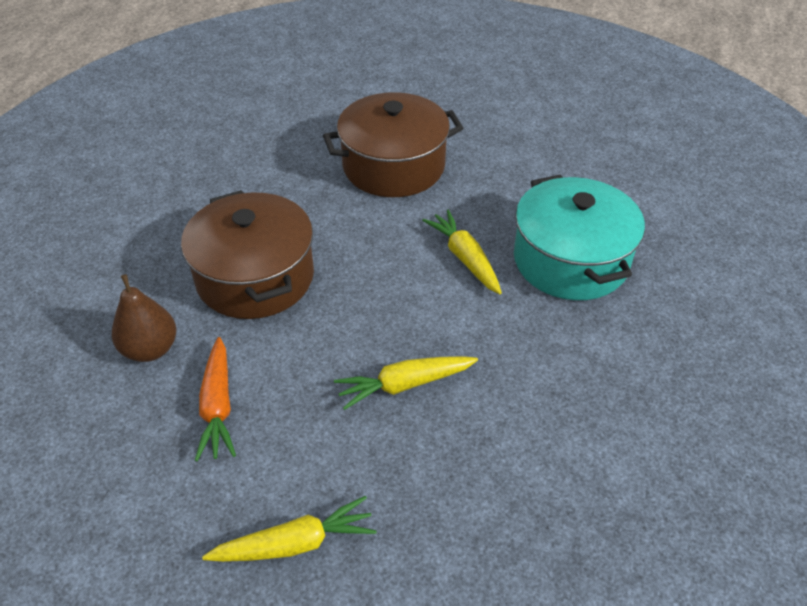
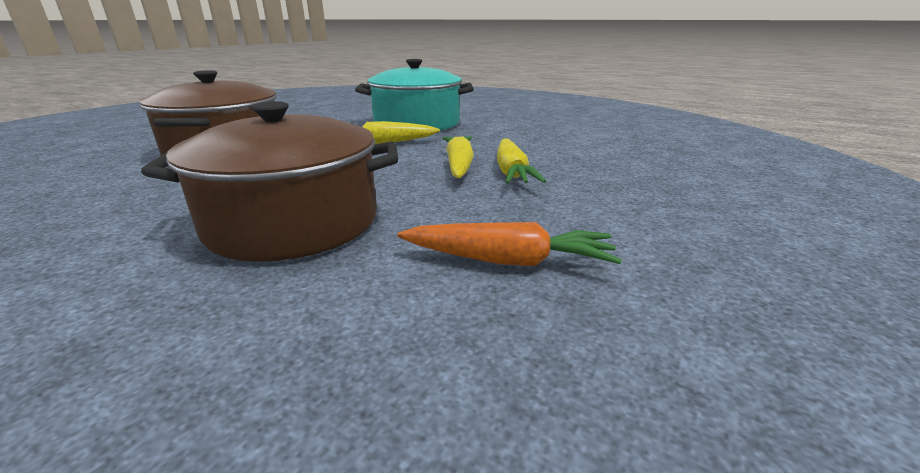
camera: 75 degrees left, 20 degrees down
brown pear [112,274,176,362] -> none
yellow carrot [202,496,377,562] -> yellow carrot moved to [442,136,474,178]

